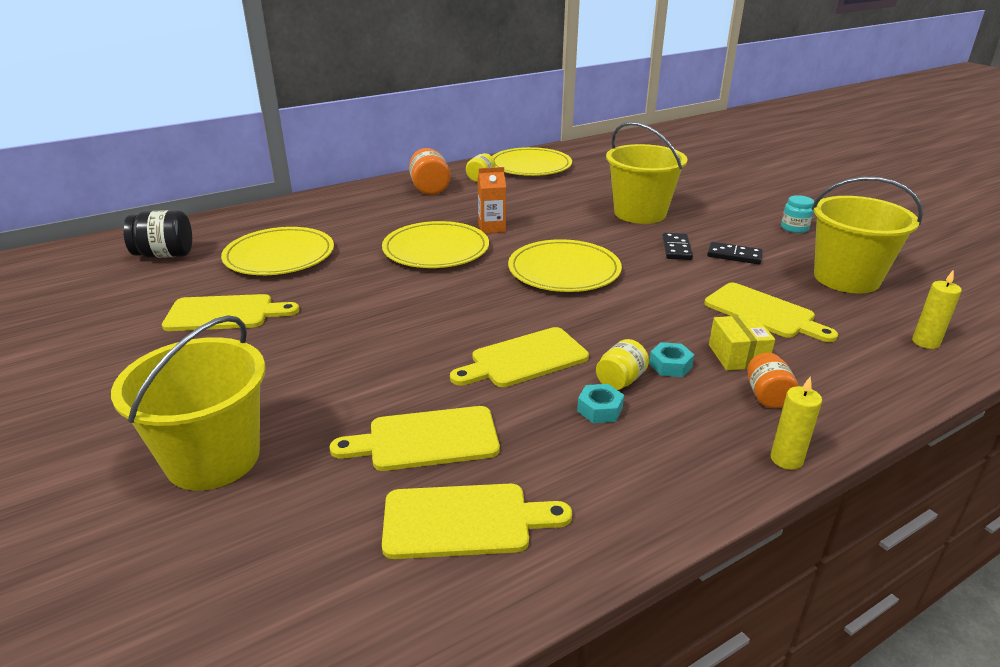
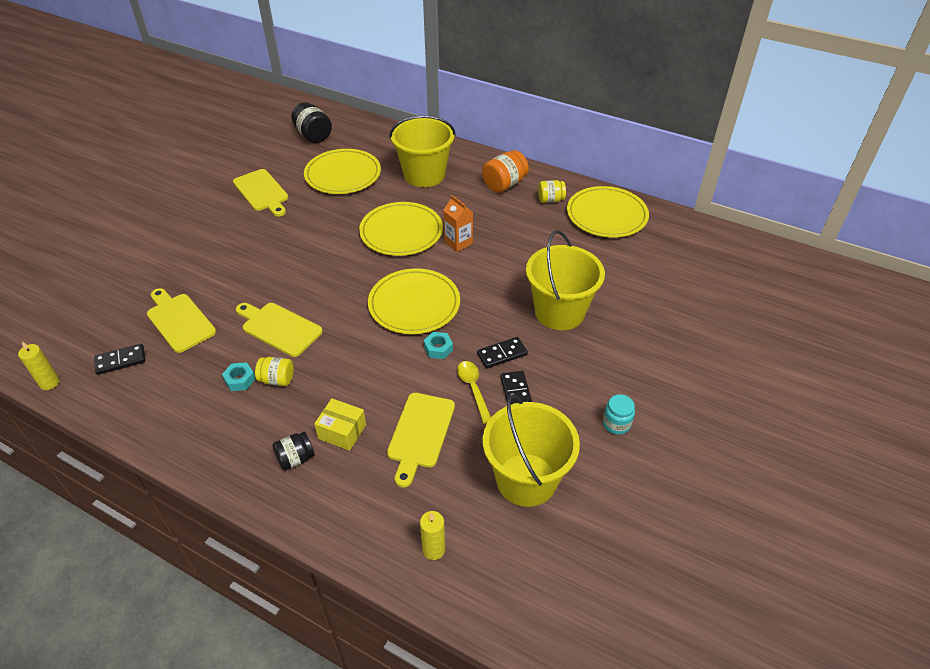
camera: 60 degrees right, 15 degrees up
yellow bucket [111,315,266,490] -> yellow bucket moved to [390,115,456,187]
yellow cutting board [382,484,572,559] -> black domino [94,344,145,375]
turquoise nut [649,342,694,377] -> turquoise nut moved to [424,332,453,359]
yellow box [709,315,775,371] -> yellow box turned 60 degrees clockwise [314,398,366,451]
orange jar [747,353,799,408] -> black jar [272,432,315,471]
yellow candle [770,377,822,470] -> yellow candle moved to [18,342,60,390]
none -> yellow spoon [457,361,491,424]

